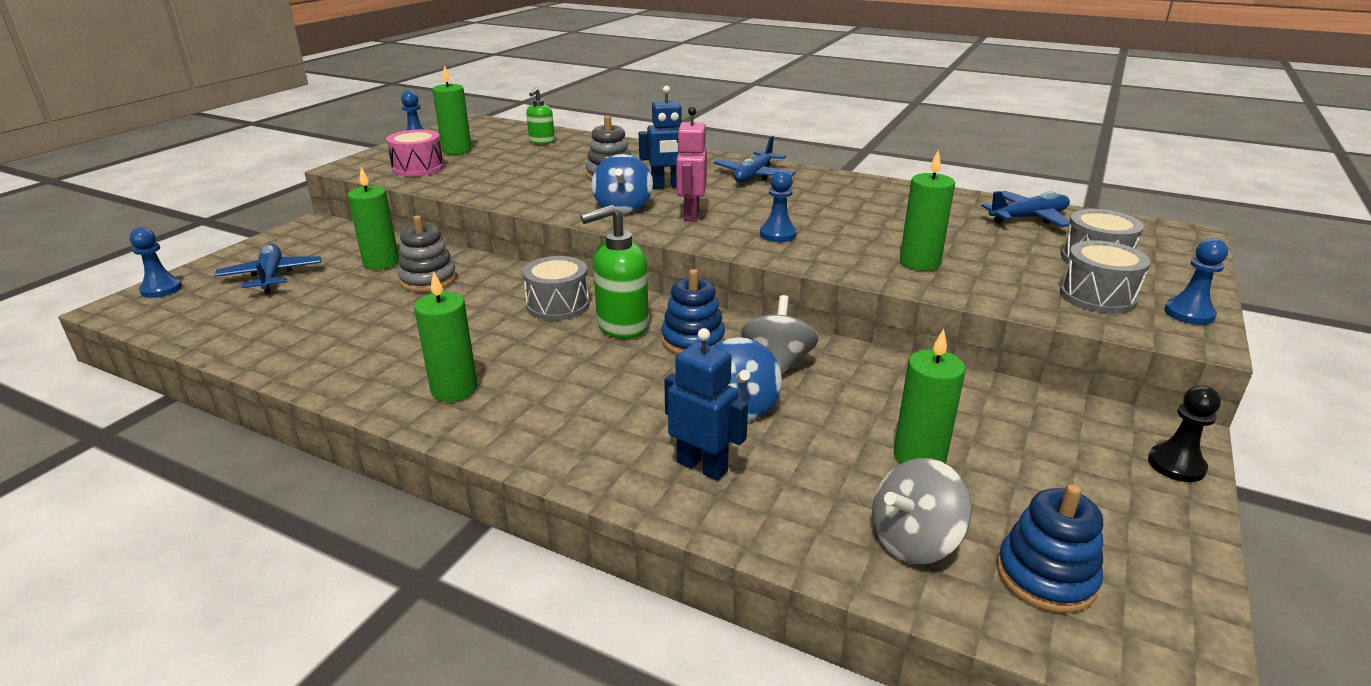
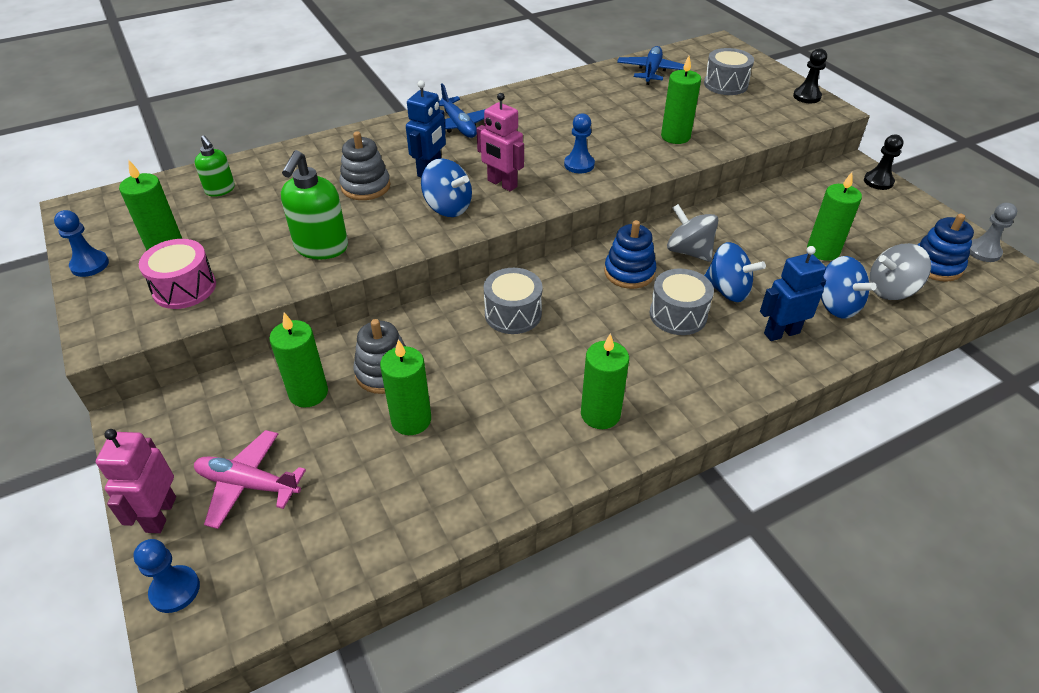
camera: 55 degrees left, 15 degrees up
blue plane [214,244,321,293] -> pink plane [194,430,306,529]
green soap dispenser [580,205,649,339] -> green soap dispenser moved to [281,150,348,260]
grey spinning top [872,458,971,565] -> grey spinning top turned 75 degrees clockwise [870,243,931,300]
grey drum [1060,240,1150,313] -> grey drum moved to [650,269,714,335]
blue pawn [1165,238,1228,325] -> black pawn [793,48,827,103]
none -> pink robot [96,429,176,533]
none -> green candle [380,339,431,435]
none -> blue spinning top [821,256,876,319]
none -> grey pawn [970,203,1017,262]

